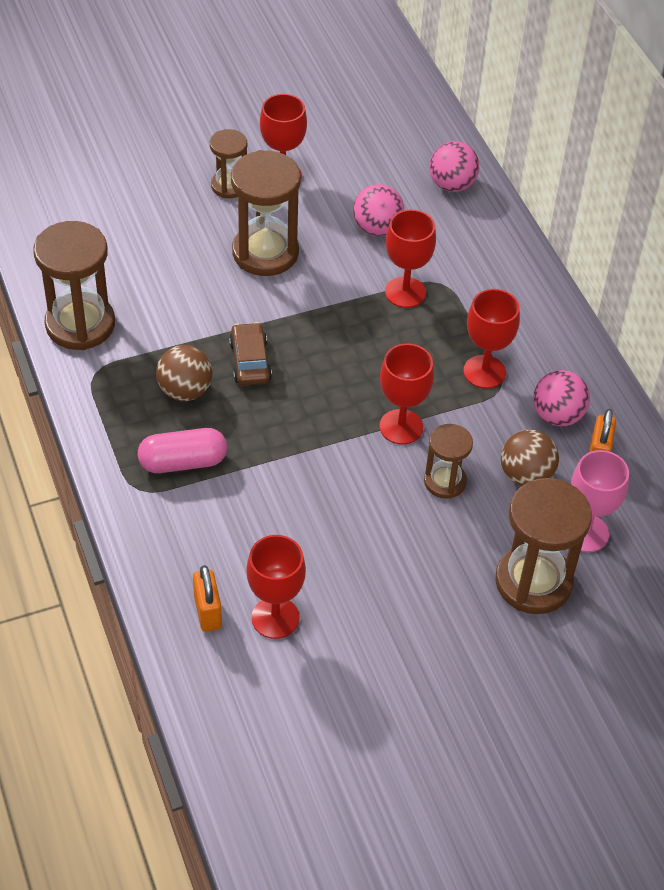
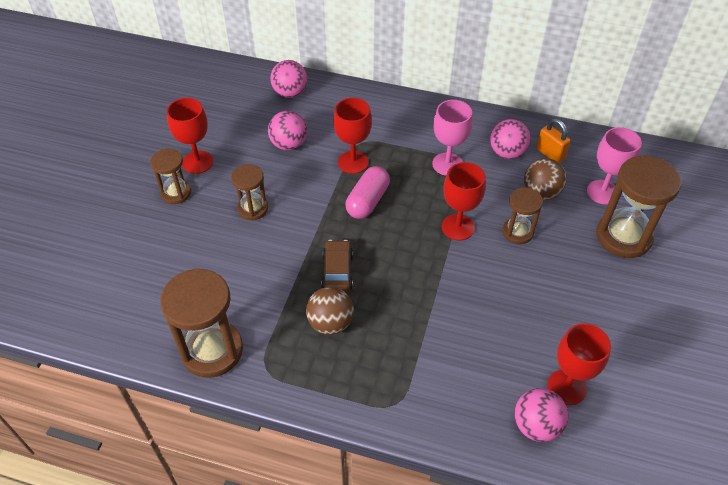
camera: 50 degrees left, 0 degrees up
pink capsule [138,428,227,473] -> pink capsule moved to [346,166,390,219]
orange padlock [193,565,222,632] -> pink ball [514,388,569,442]
brown car [229,322,272,386] -> brown car turned 60 degrees clockwise [322,240,353,293]
brown hourglass [231,150,301,276] -> brown hourglass [231,164,268,221], size x0.57
red goblet [464,289,520,389] -> pink goblet [432,100,473,175]

